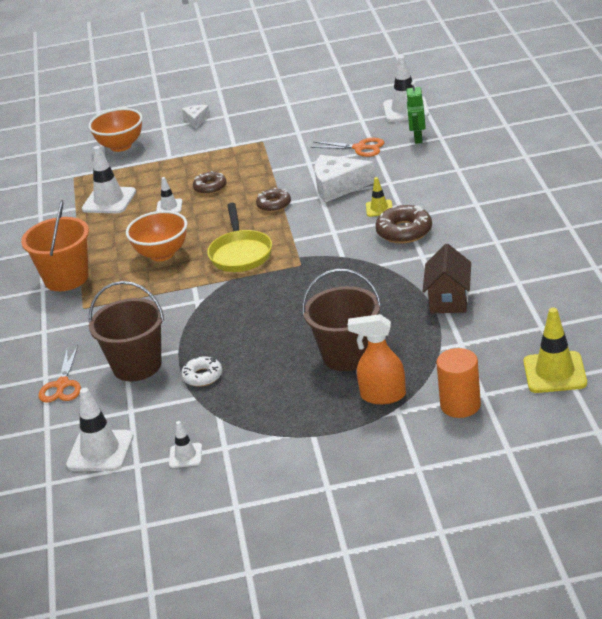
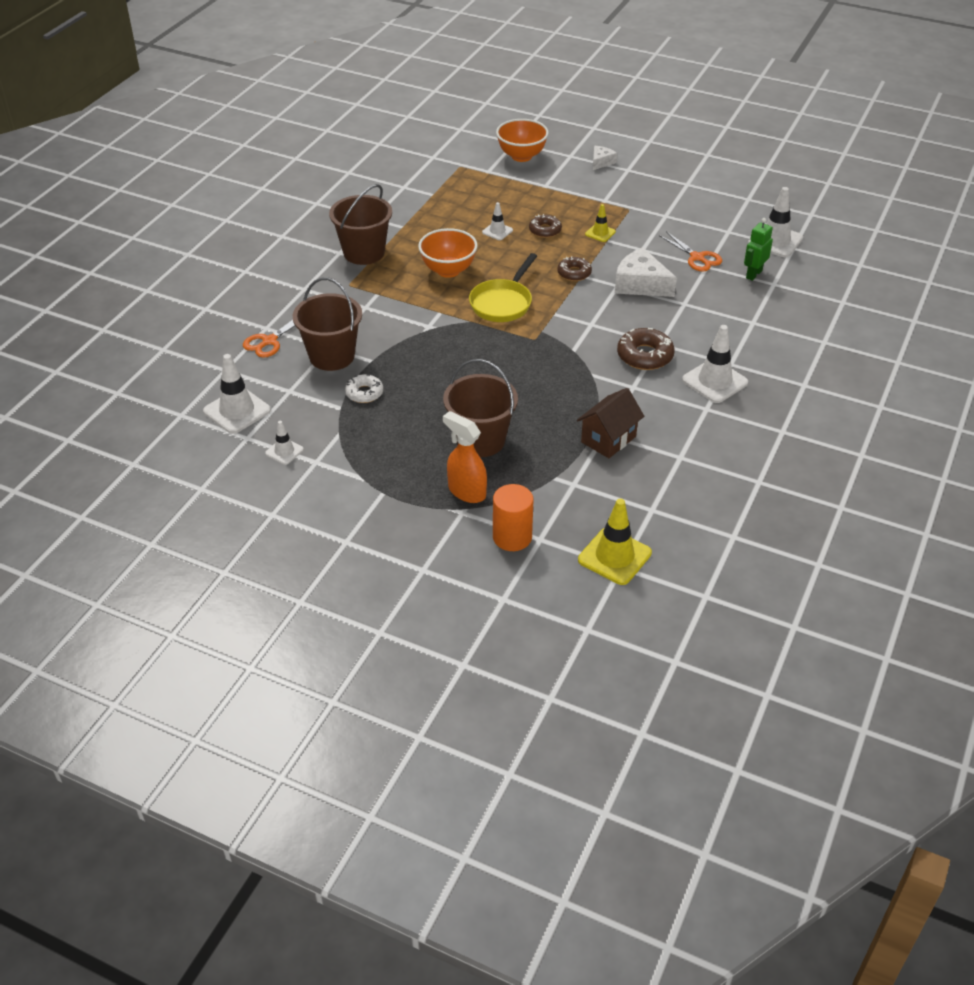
camera: 30 degrees right, 10 degrees up
orange bucket [21,200,89,291] -> brown bucket [329,184,392,265]
white traffic cone [82,146,136,213] -> white traffic cone moved to [682,325,748,403]
yellow traffic cone [366,177,392,217] -> yellow traffic cone moved to [585,204,616,242]

